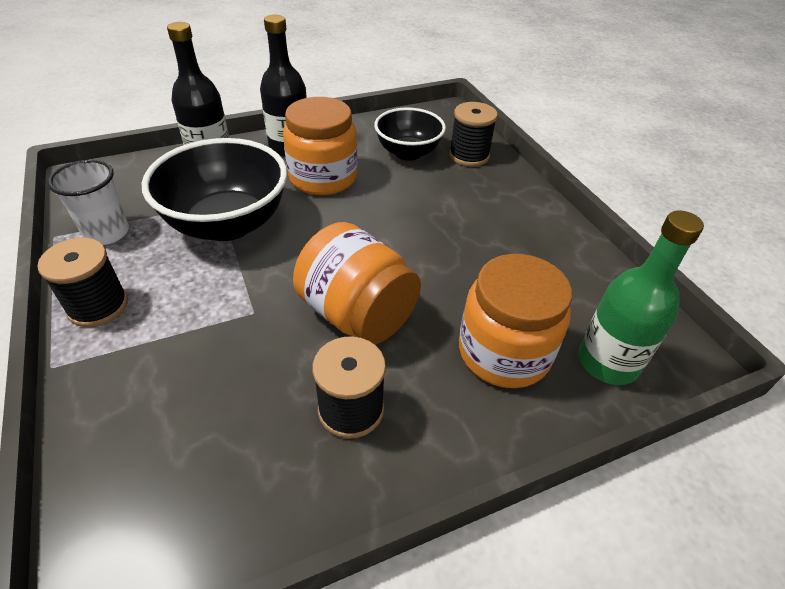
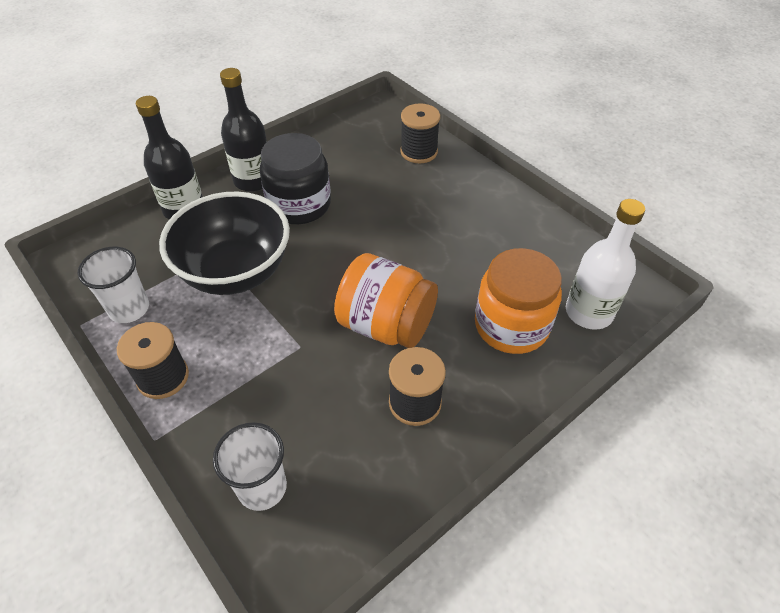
camera: 15 degrees left, 5 degrees up
orange jar [283,97,358,195] -> black jar [260,133,331,224]
black bowl [374,107,446,161] -> none
green bottle [578,210,704,385] -> white bottle [566,199,645,330]
none -> white cup [213,422,287,511]

